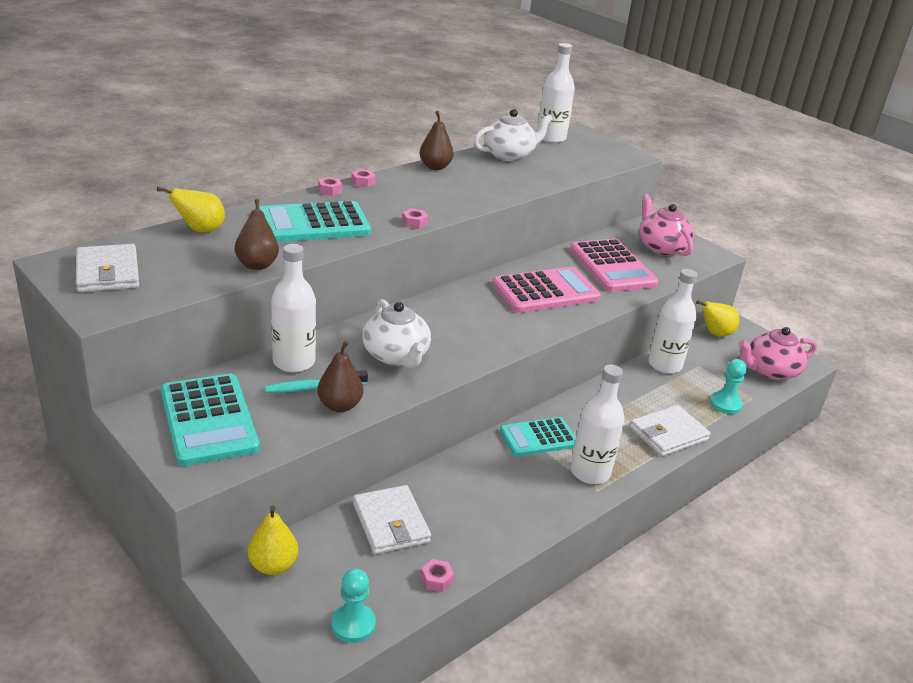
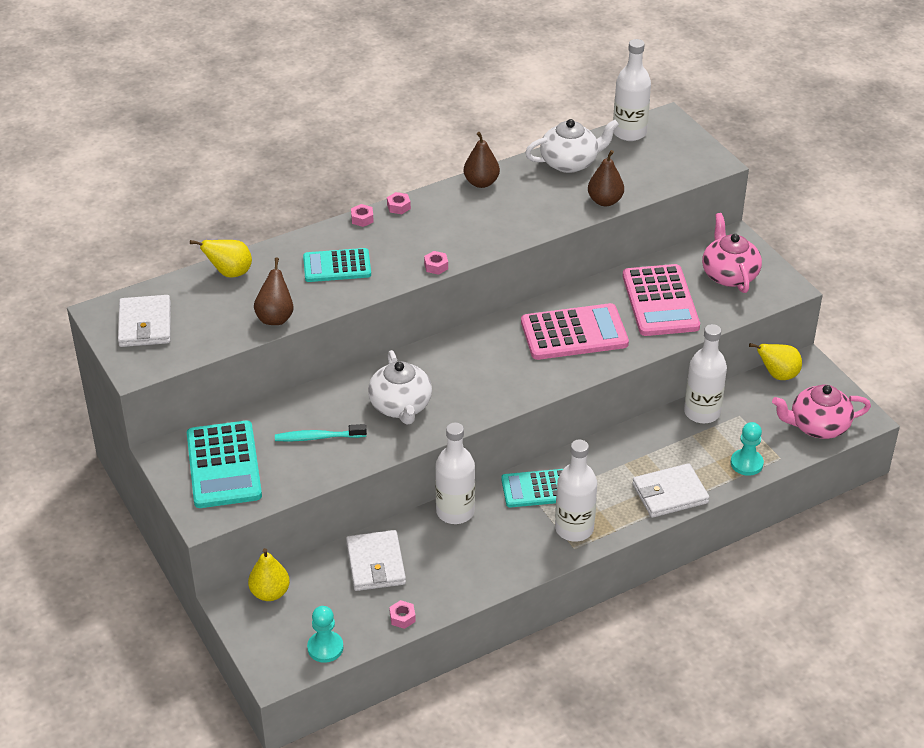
camera: 15 degrees right, 10 degrees up
turquoise calculator [259,201,371,242] -> turquoise calculator [303,248,371,282], size x0.66
white bottle [271,244,316,373] -> white bottle moved to [435,423,475,524]
brown pear [317,341,363,412] -> brown pear moved to [588,150,624,206]

